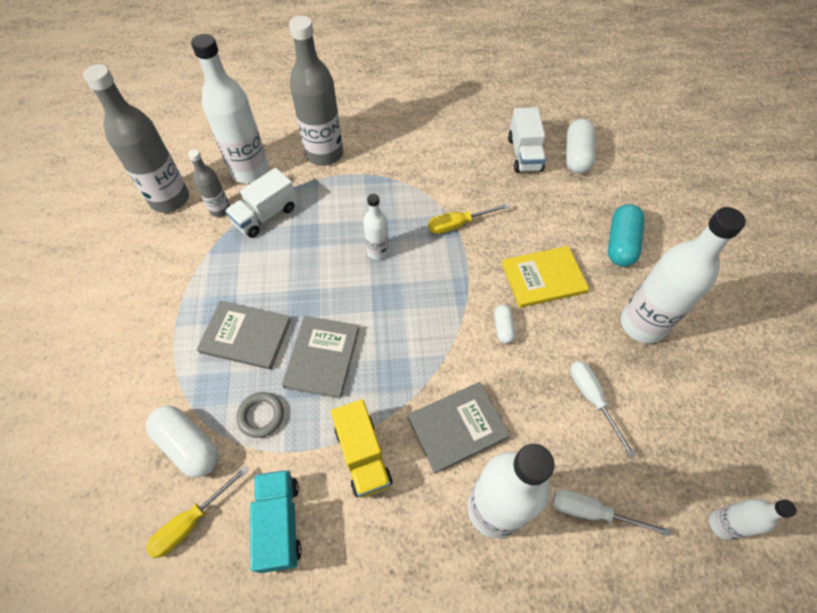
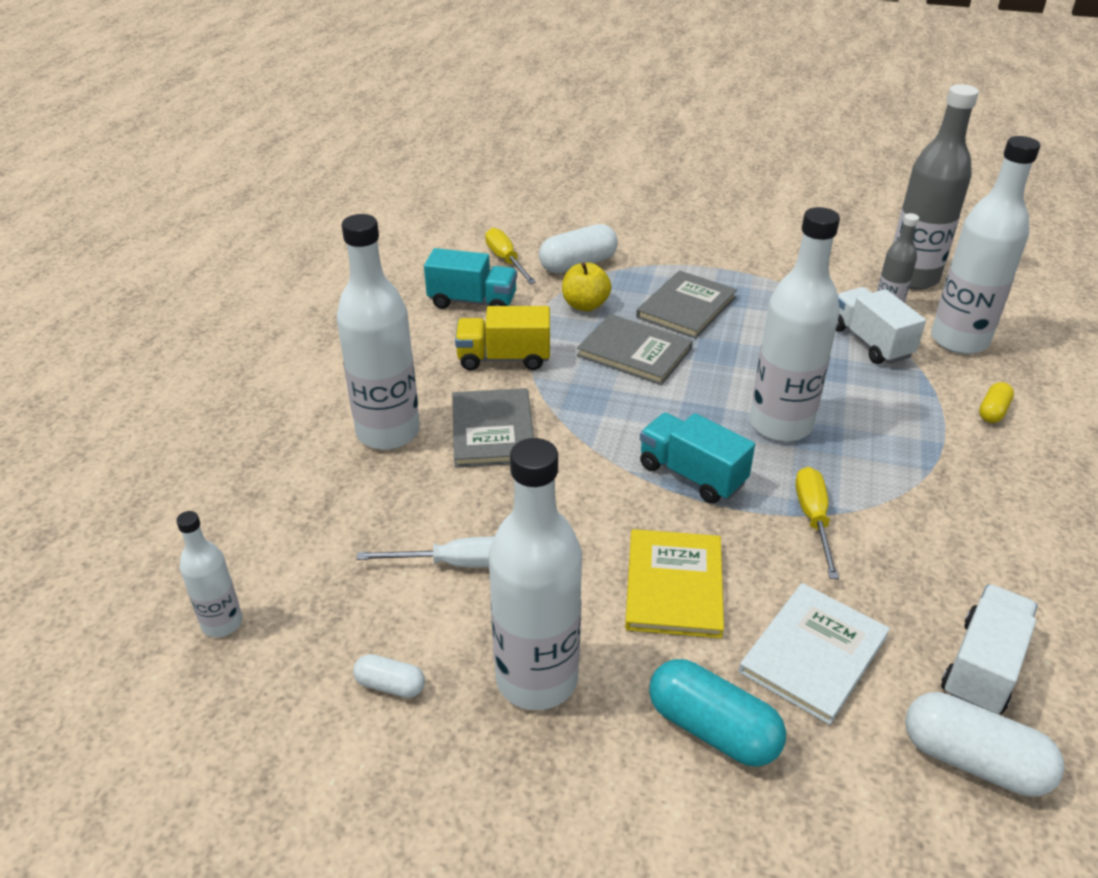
camera: 110 degrees right, 20 degrees down
grey ring [236,392,284,438] -> yellow apple [562,263,612,311]
grey bottle [289,16,343,166] -> yellow capsule [979,382,1014,423]
white bottle [363,194,389,260] -> white bottle [750,207,840,442], size x1.92
white capsule [494,305,515,344] -> white capsule moved to [353,654,425,698]
white truck [508,107,546,173] -> white truck turned 105 degrees clockwise [941,584,1038,714]
white screwdriver [552,490,670,536] -> none
none -> turquoise truck [640,413,755,504]
none -> white book [739,583,890,725]

